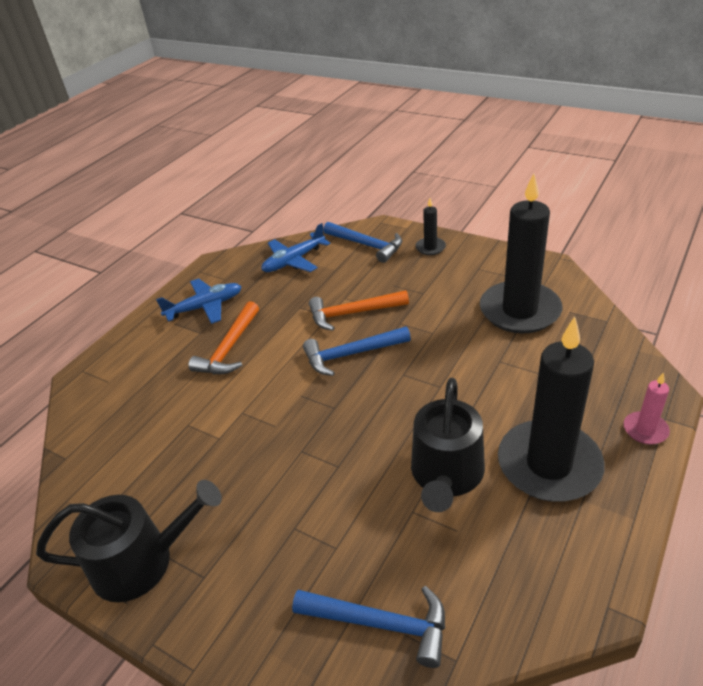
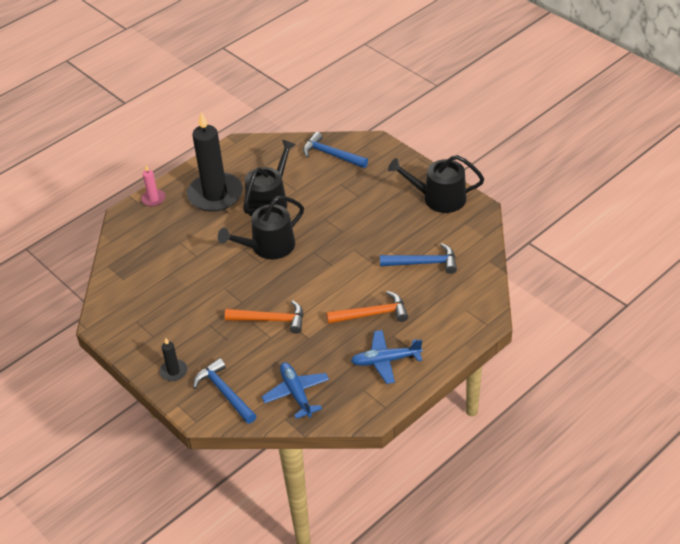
camera: 165 degrees left, 5 degrees up
orange hammer [188,301,259,374] -> orange hammer turned 45 degrees clockwise [327,291,408,324]
blue plane [261,223,331,272] -> blue plane turned 90 degrees counterclockwise [262,362,329,419]
blue hammer [303,326,411,376] -> blue hammer moved to [380,243,457,274]
black candle [480,173,562,334] -> none
none -> black watering can [218,196,304,260]

